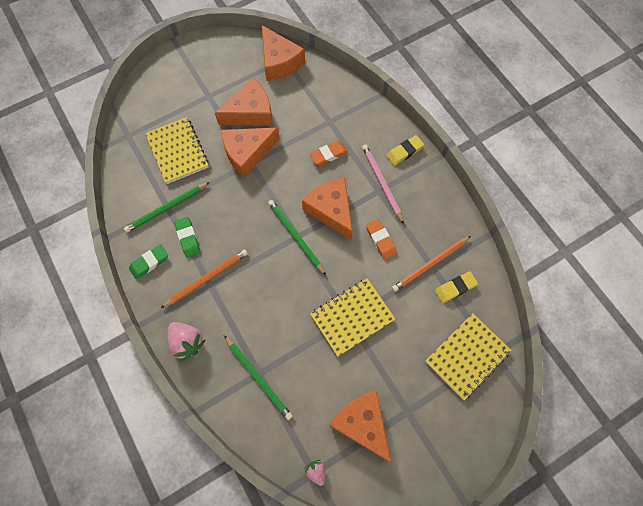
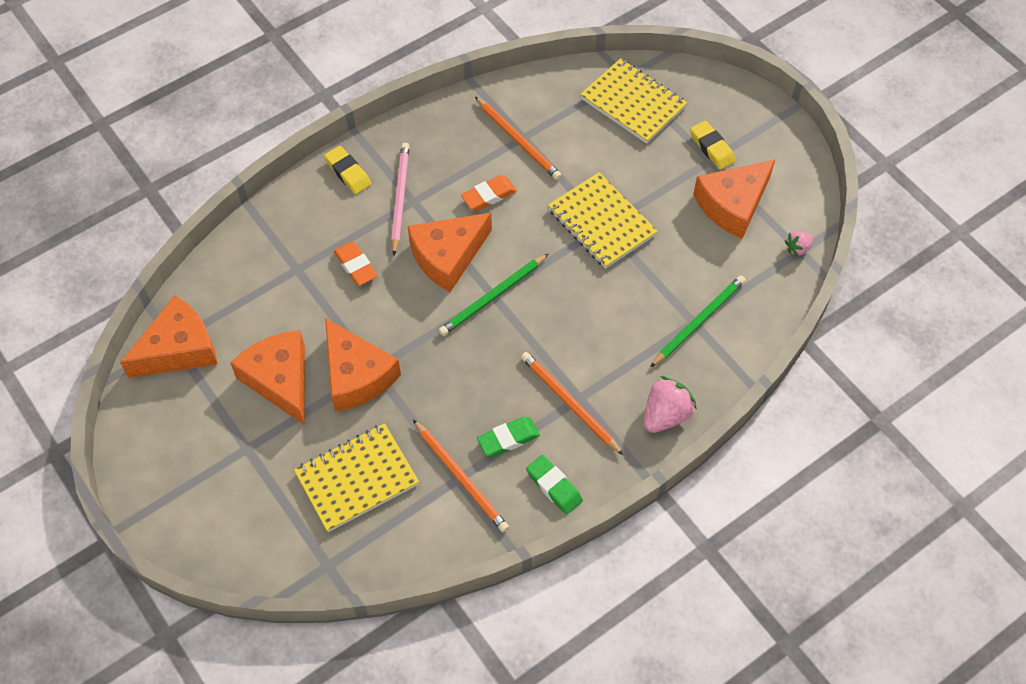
camera: 95 degrees left, 10 degrees down
green pencil [124,182,210,233] -> orange pencil [413,420,509,532]
pink pencil [362,144,404,224] -> pink pencil turned 120 degrees clockwise [391,143,410,255]
yellow eraser [435,272,478,303] -> yellow eraser moved to [690,121,735,170]

